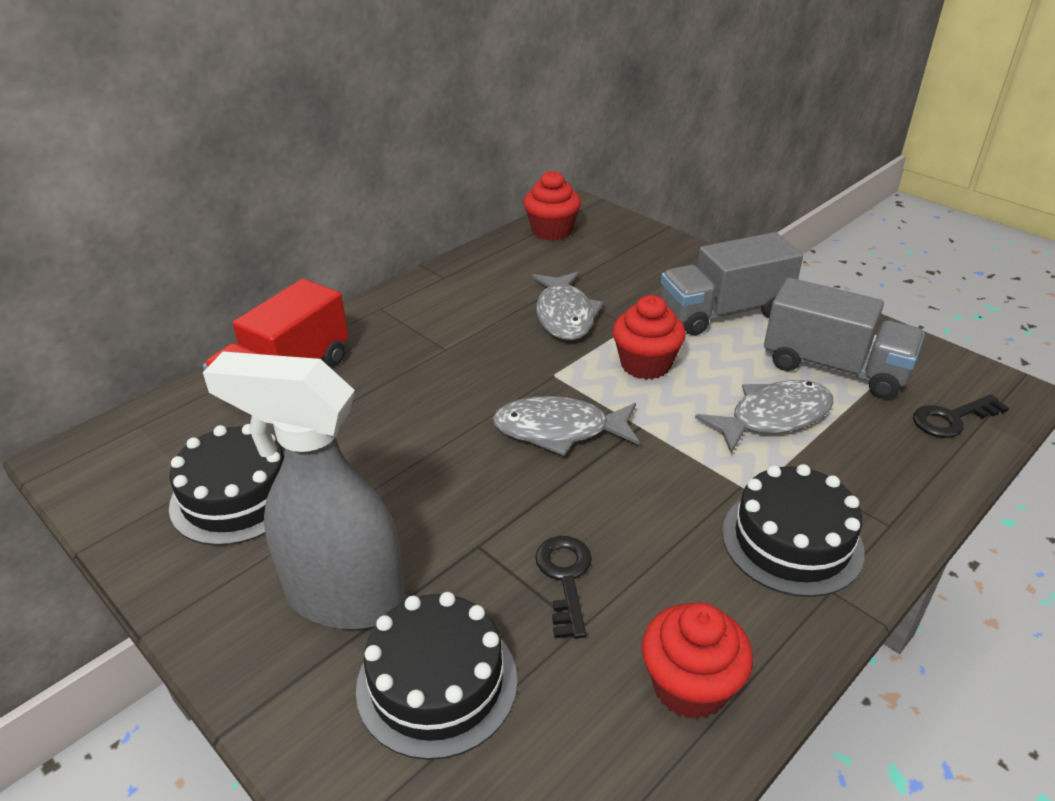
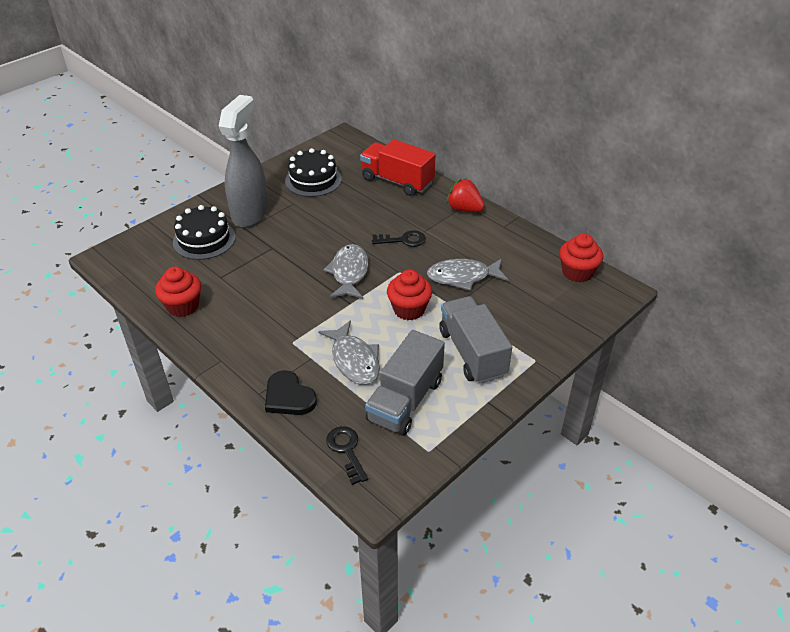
camera: 90 degrees right, 5 degrees up
black key [535,536,592,639] -> black key moved to [372,230,426,247]
black cake [722,464,865,597] -> none
none -> black heart [265,370,317,415]
none -> red strawberry [446,179,485,212]

